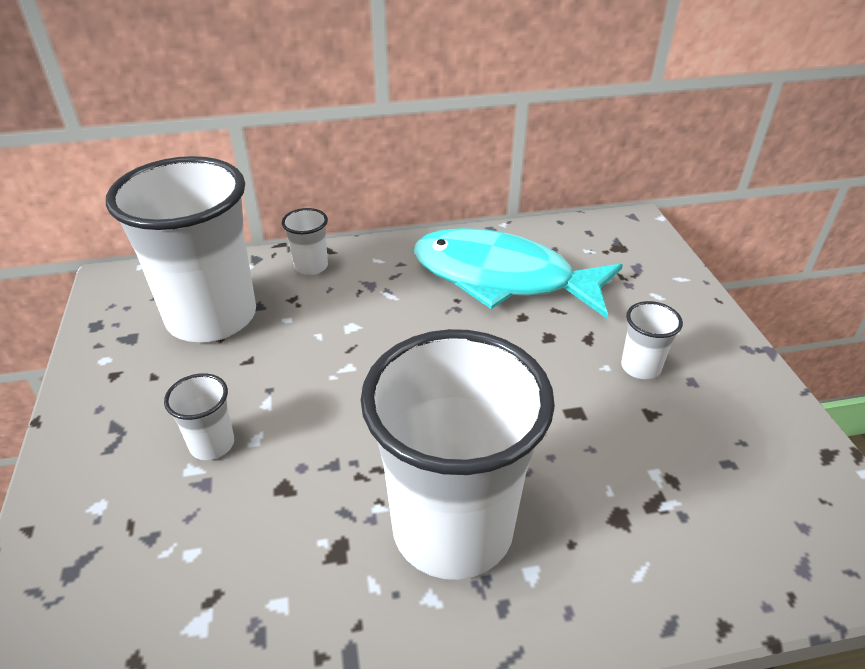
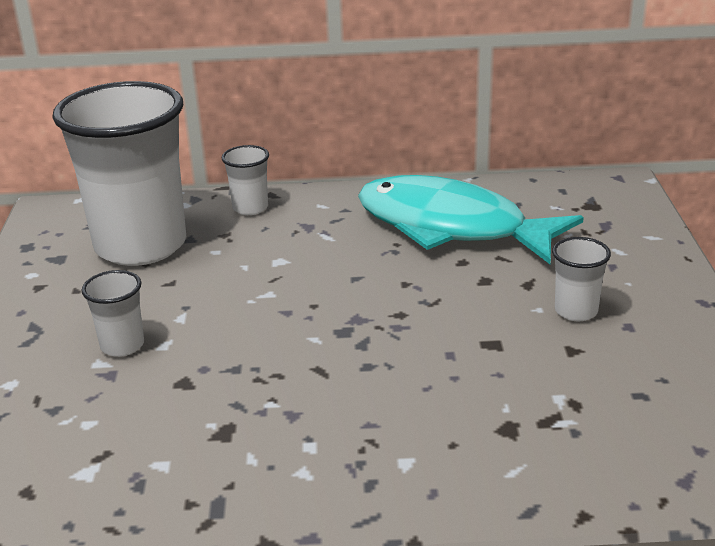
camera: 10 degrees right, 10 degrees down
white cup [361,329,555,580] -> none

